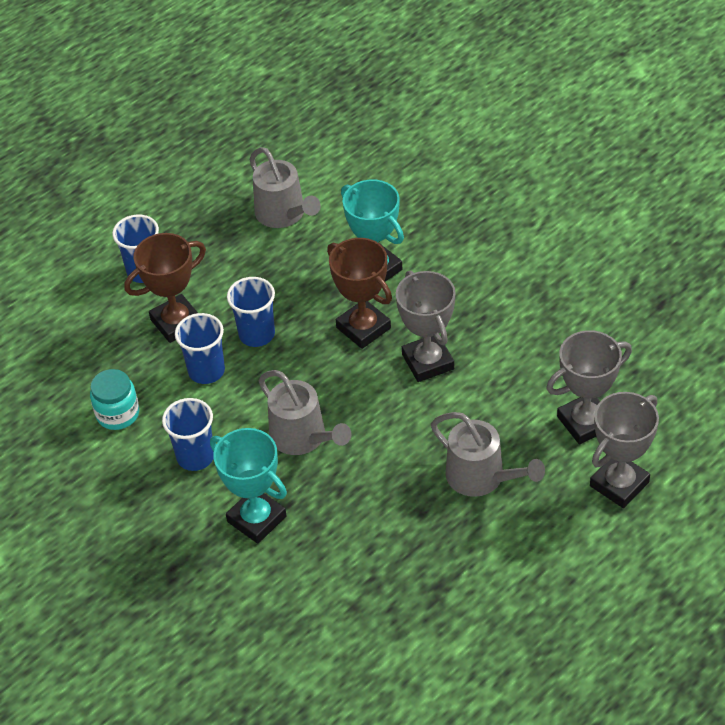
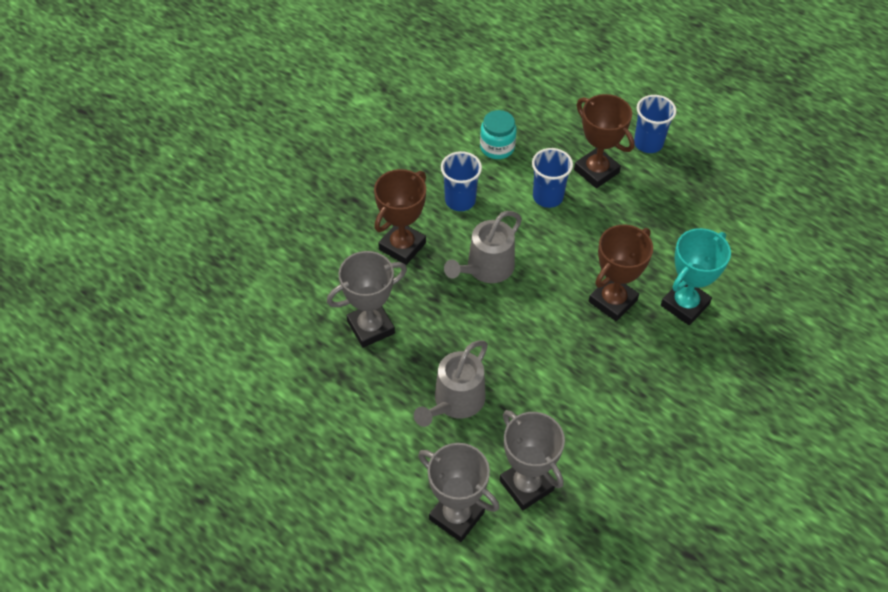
camera: 80 degrees right, 5 degrees up
turquoise trophy [210,428,287,544] -> brown trophy [374,169,426,265]
blue cup [227,277,275,347] -> none
grey watering can [249,147,321,228] -> none
grey trophy [396,270,456,382] -> grey trophy moved to [327,251,407,348]

